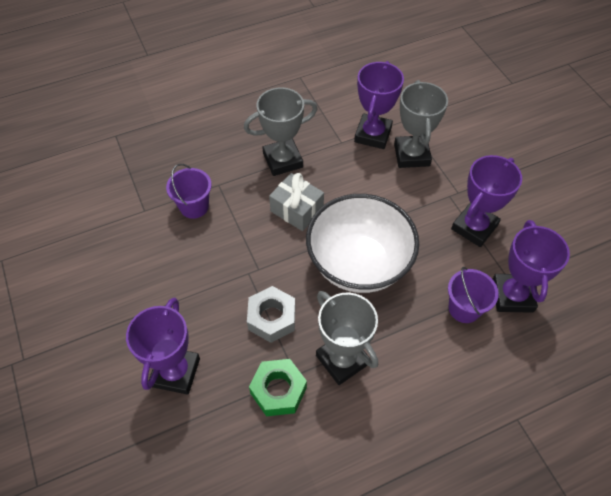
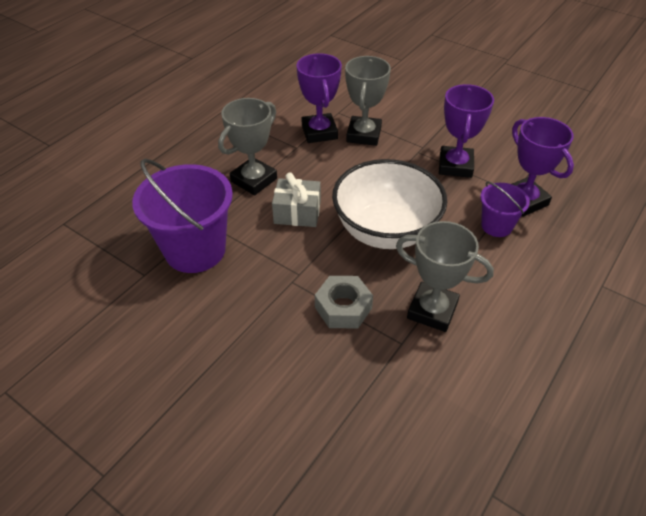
camera: 30 degrees left, 10 degrees down
purple trophy [126,297,200,395] -> none
purple bucket [166,164,212,219] -> purple bucket [132,159,233,273], size x1.89
green nut [249,359,307,416] -> none
grey trophy [394,80,448,168] -> grey trophy turned 45 degrees clockwise [345,56,391,146]

